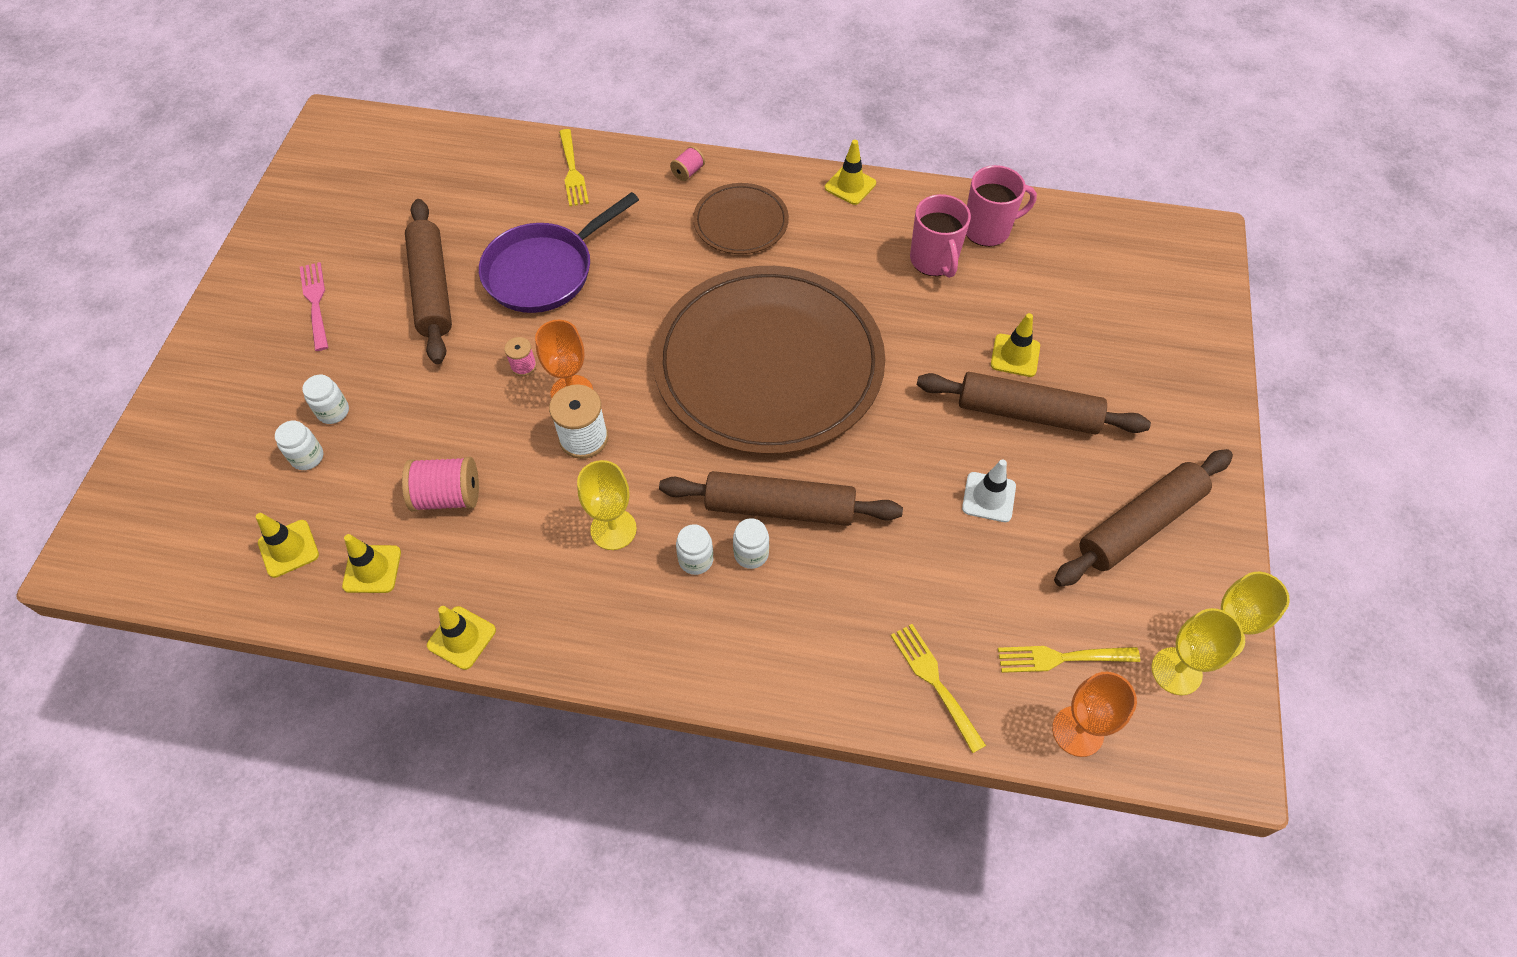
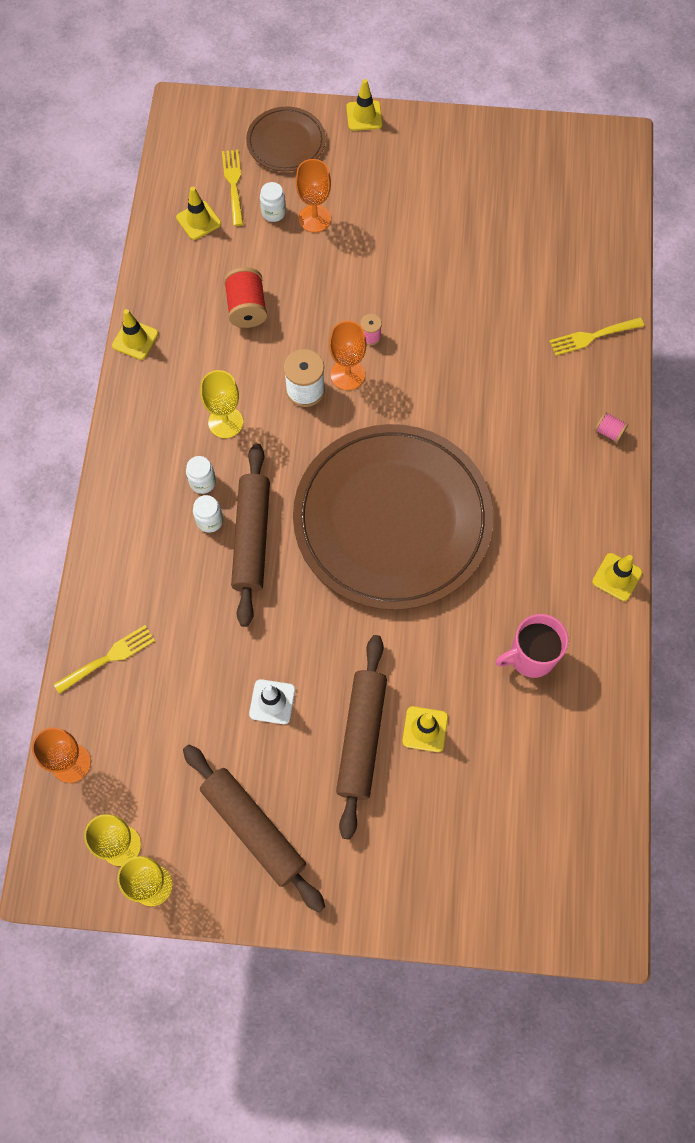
camera: 85 degrees right, 10 degrees up
pink fork [300,262,329,351] -> none
white jar [302,375,349,424] -> orange goblet [296,159,331,233]
yellow traffic cone [342,534,401,593] -> yellow traffic cone moved to [346,79,383,131]
pink spool [402,457,479,511] -> red spool [224,267,267,328]
brown rolling pin [405,199,452,364] -> none
purple pan [479,192,639,313] -> none
brown plate [693,183,789,254] -> brown plate moved to [246,107,326,171]
pink mug [966,165,1037,247] -> none
yellow fork [998,646,1140,673] -> yellow fork moved to [222,150,243,226]

